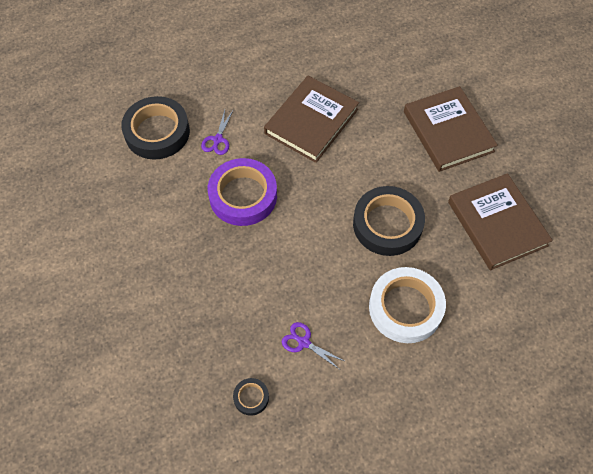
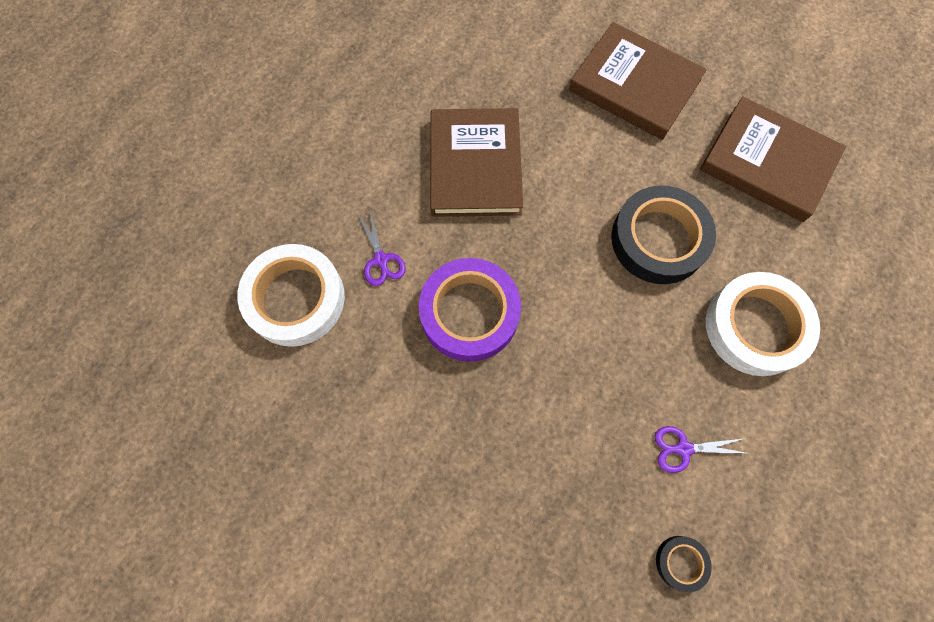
camera: 35 degrees left, 10 degrees up
black tape [121,96,190,159] -> white tape [237,244,345,347]

